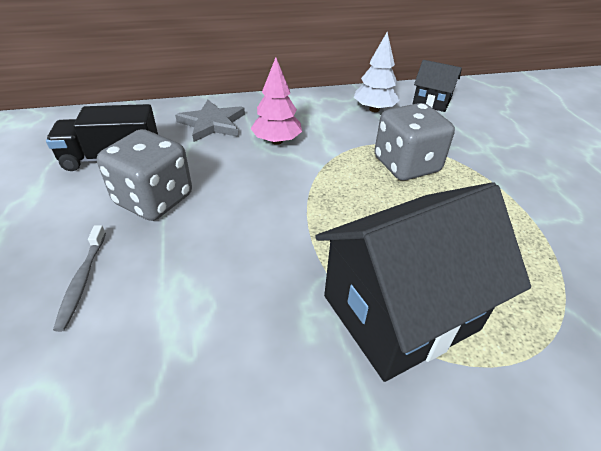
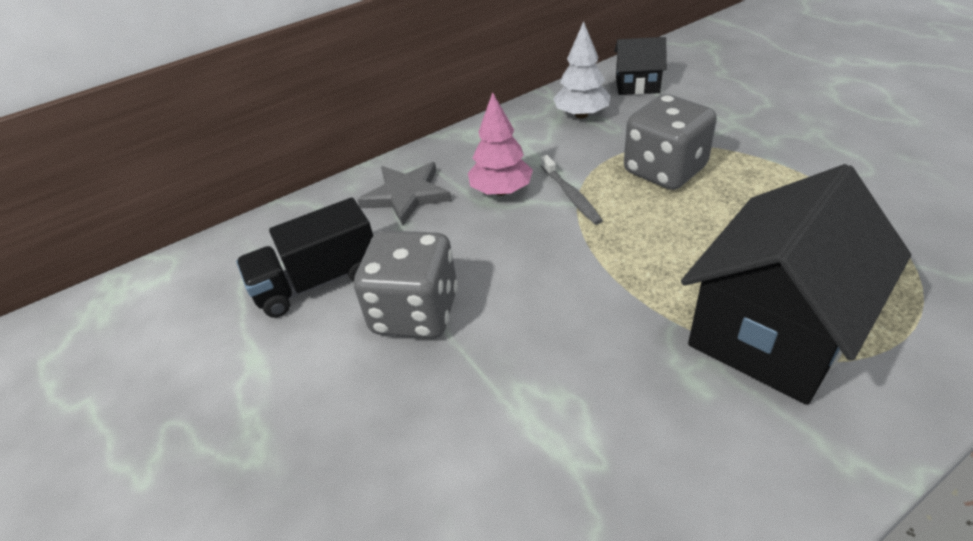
camera: 15 degrees left, 0 degrees up
grey toothbrush [53,225,106,332] -> grey toothbrush moved to [541,155,603,225]

